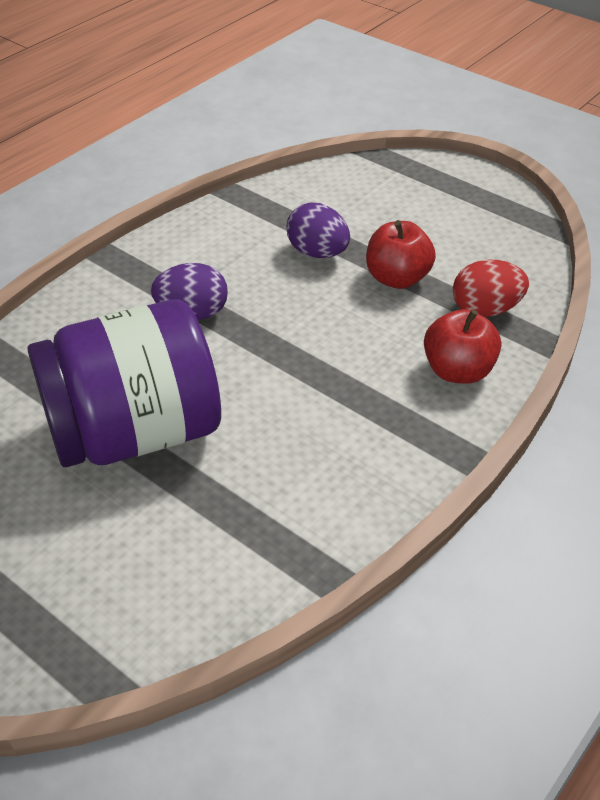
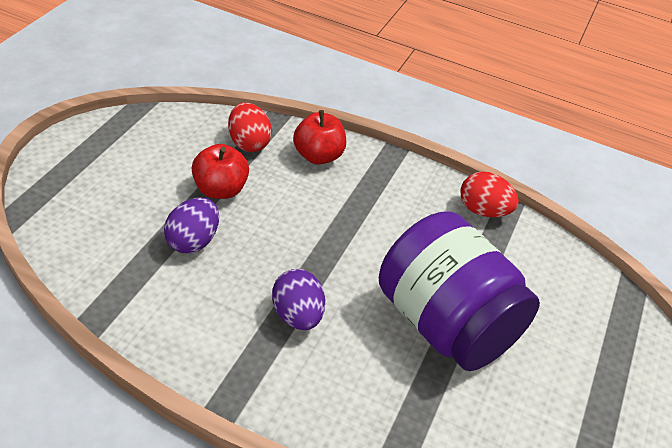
camera: 110 degrees left, 0 degrees up
none -> red egg [461,171,519,217]

